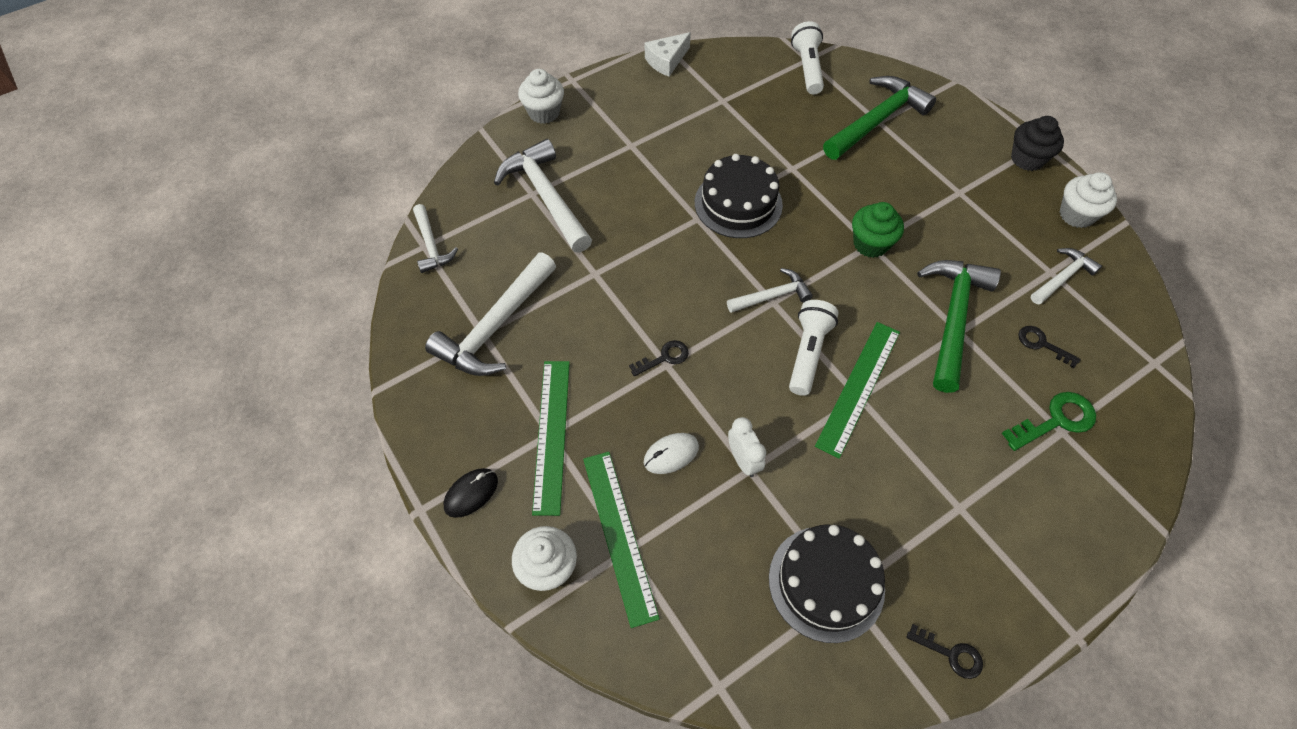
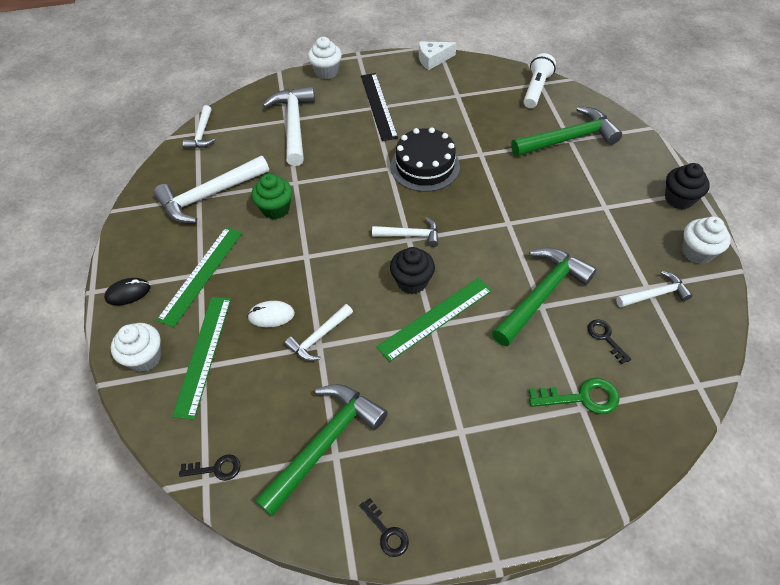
camera: 25 degrees right, 5 degrees down
black key [629,340,689,376] -> black key moved to [179,454,241,481]
white clock [728,417,766,477] -> white hammer [284,304,353,361]
black cake [769,524,885,643] -> green hammer [255,384,388,517]
white flashlight [789,300,839,396] -> black cupcake [390,247,435,294]
green cupcake [852,202,904,258] -> green cupcake moved to [251,174,292,219]
none -> black ruler [361,73,398,141]

